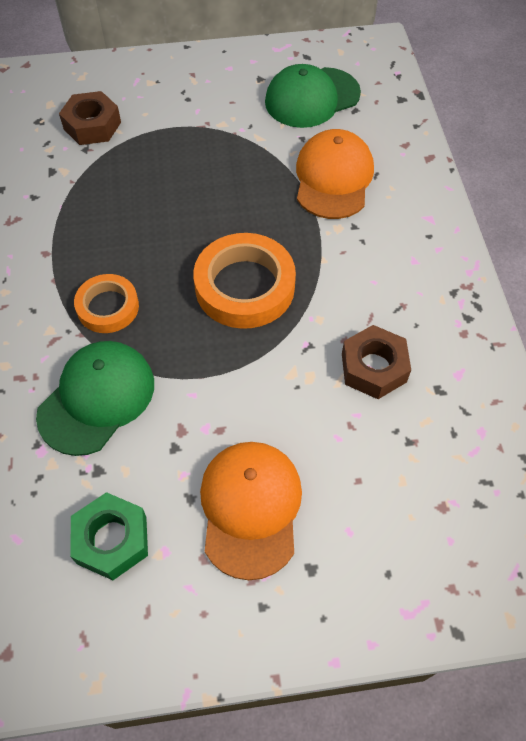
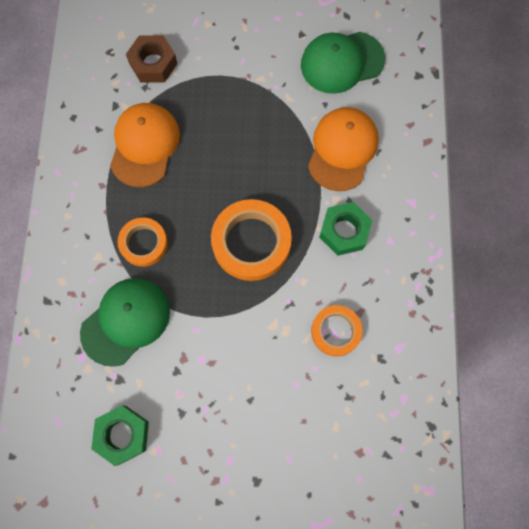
camera: 10 degrees right, 15 degrees up
orange cap [200,442,302,580] -> orange cap moved to [110,103,180,187]
brown nut [342,325,411,399] -> orange tape [311,305,363,357]
none -> green nut [319,202,372,256]

